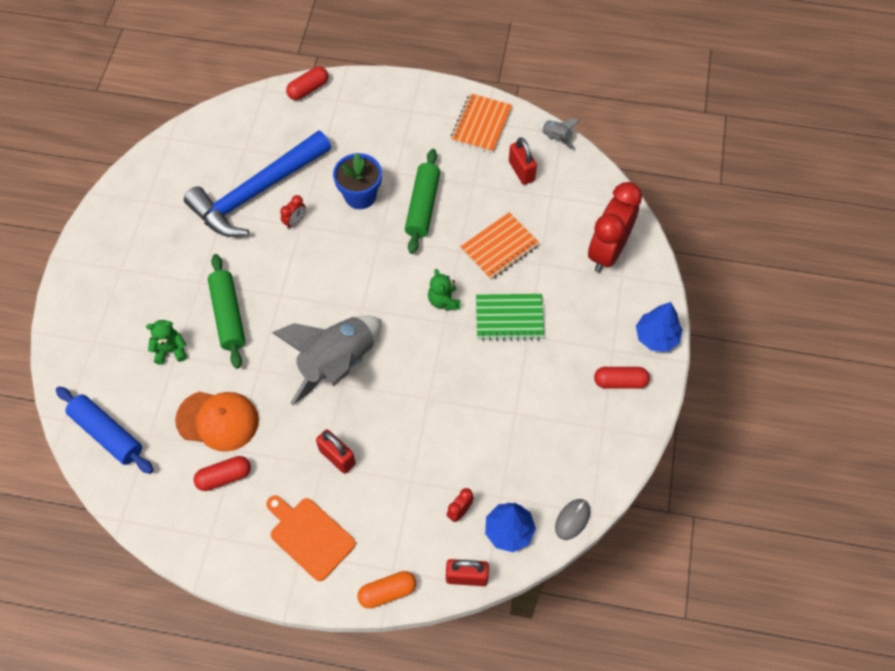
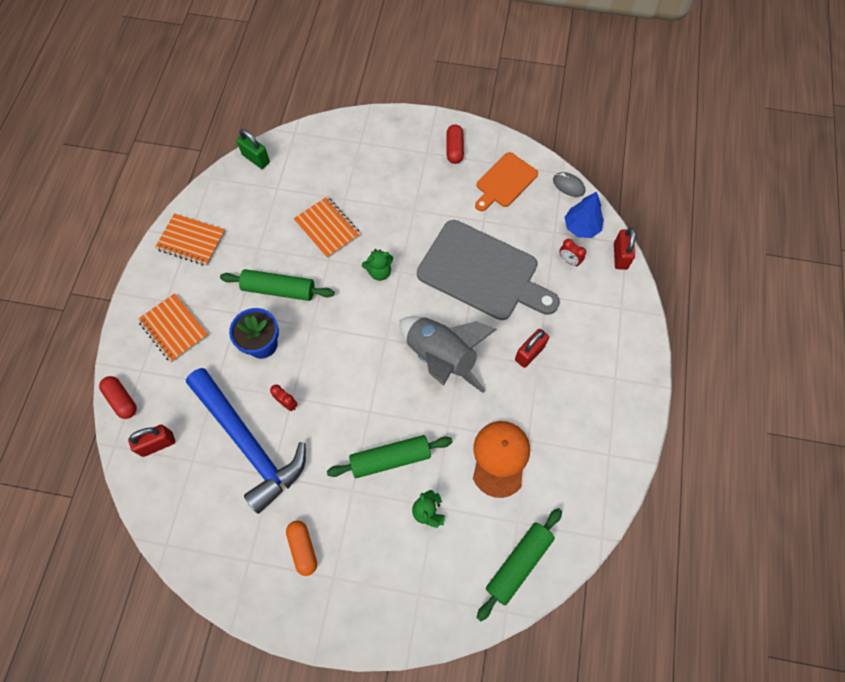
camera: 90 degrees left, 5 degrees up
blue rolling pin [56,386,153,474] -> green rolling pin [477,508,562,621]
red capsule [193,456,251,491] -> none
orange cutting board [266,495,356,581] -> orange cutting board moved to [475,152,538,211]
orange capsule [357,571,416,609] -> orange capsule moved to [286,521,317,576]
green notebook [476,294,544,341] -> none
red padlock [509,137,537,185] -> red padlock moved to [128,425,175,457]
grey rocket [538,118,580,150] -> none
red clock [588,182,642,272] -> none
blue tree [636,302,682,352] -> none
none -> orange notebook [137,293,208,362]
none -> green padlock [236,129,270,169]
none -> grey cutting board [417,220,560,320]

